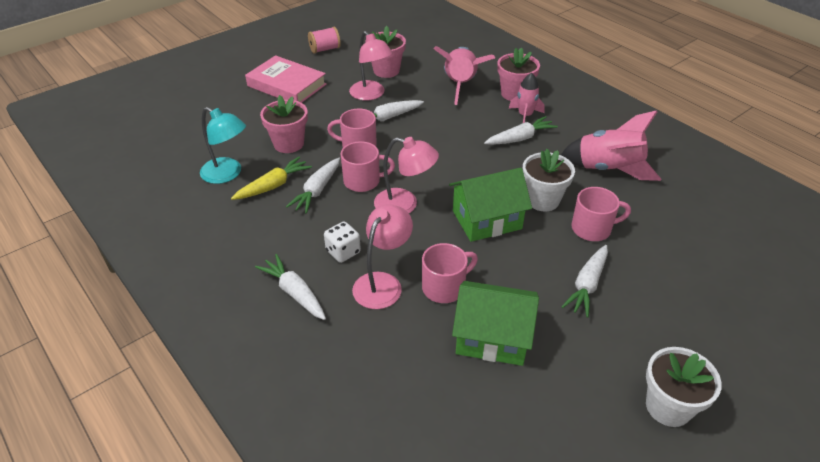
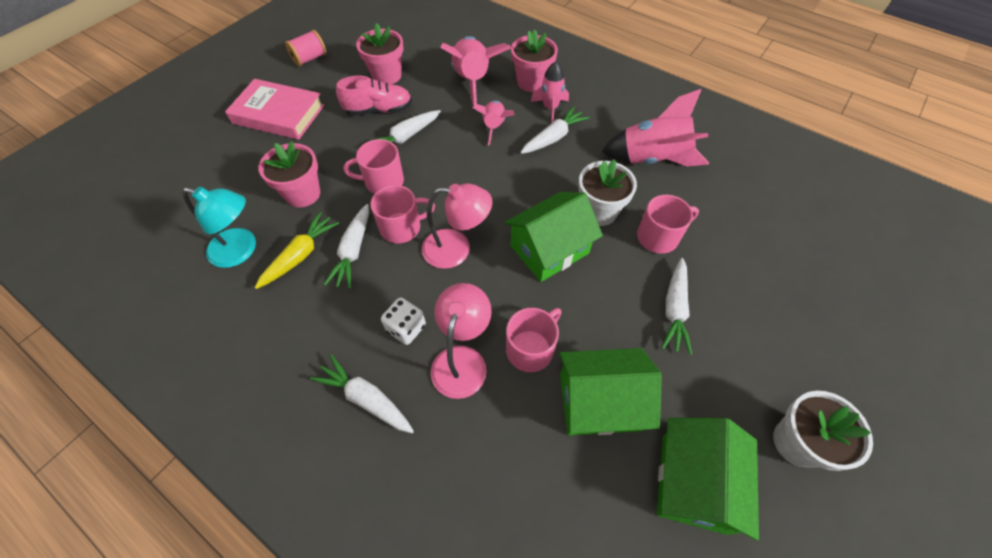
camera: 15 degrees left, 15 degrees up
pink lamp [349,31,393,101] -> pink shoe [336,75,412,116]
none -> pink rocket [473,100,515,146]
none -> green house [657,418,759,540]

